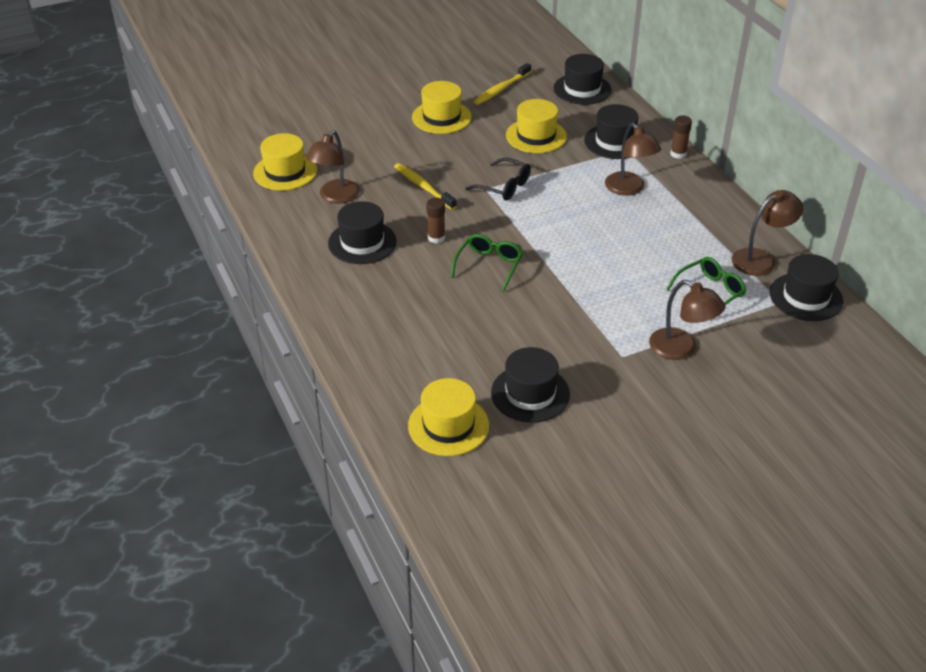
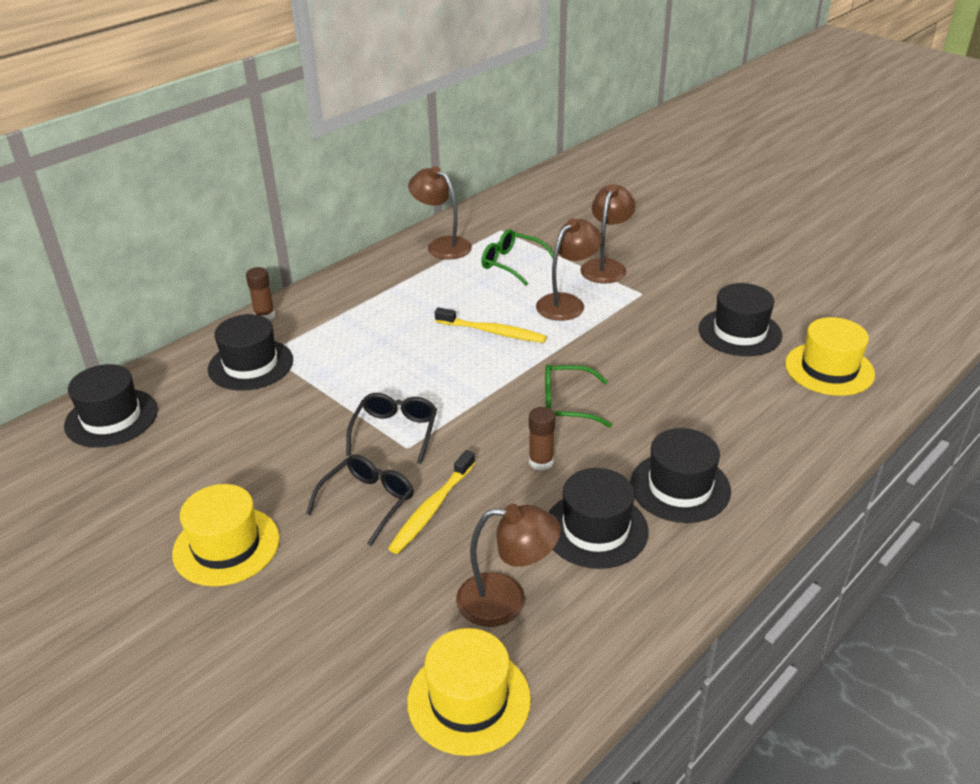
camera: 110 degrees left, 5 degrees down
yellow toothbrush [473,63,531,105] -> yellow toothbrush moved to [435,307,547,343]
yellow hat [506,99,567,153] -> none
brown lamp [605,123,661,196] -> brown lamp moved to [536,218,602,321]
black hat [770,254,844,321] -> black hat moved to [630,428,731,523]
none -> black glasses [306,454,414,546]

